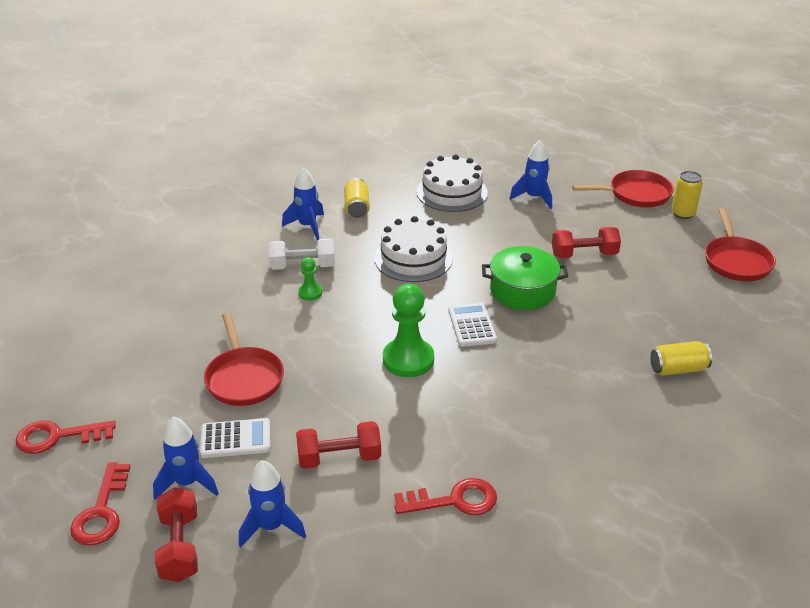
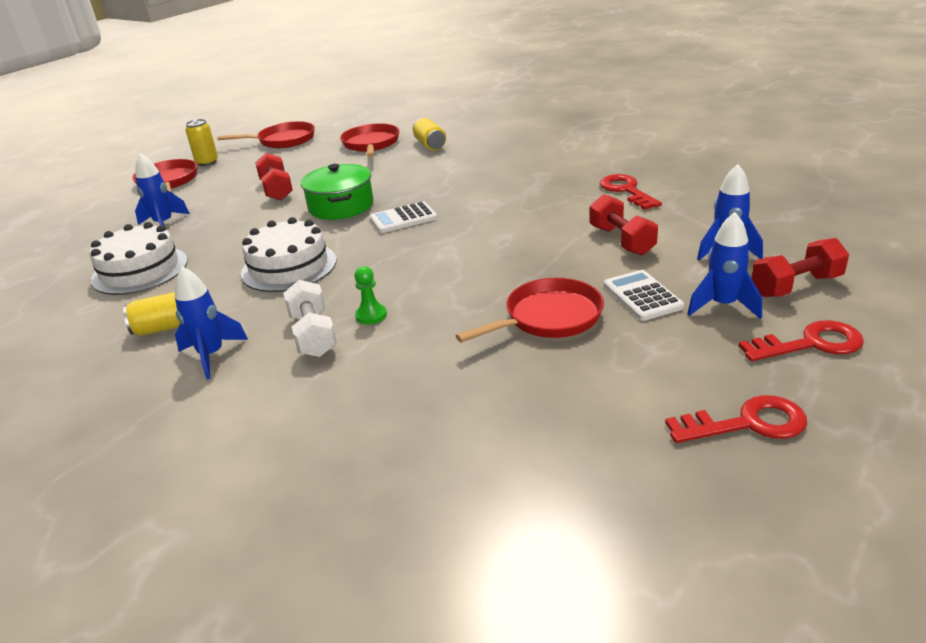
camera: 100 degrees left, 5 degrees down
red key [15,420,116,454] -> red key turned 75 degrees counterclockwise [665,395,807,443]
green pawn [383,284,434,377] -> none
none -> red pan [340,123,399,157]

